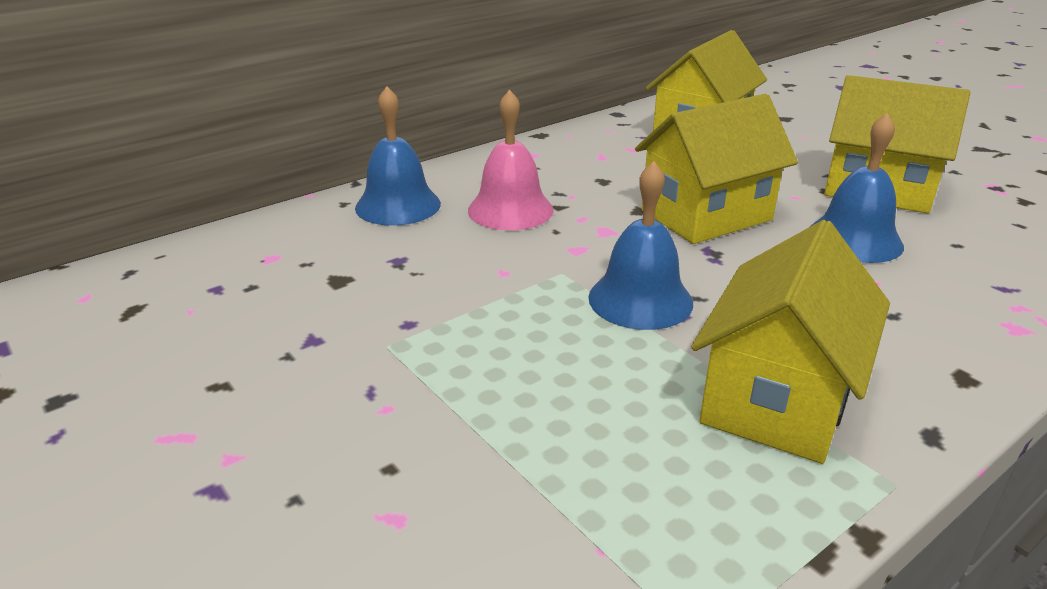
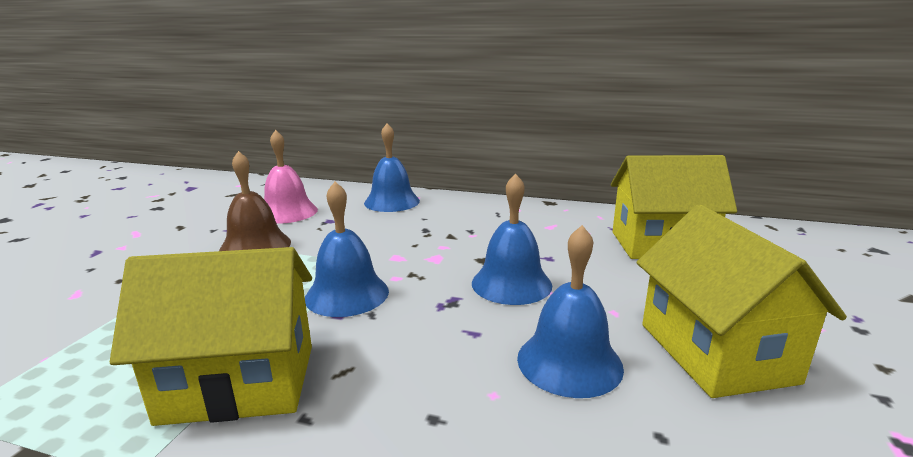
camera: 55 degrees right, 10 degrees down
pink bell [468,89,554,230] -> pink bell moved to [264,130,318,224]
yellow house [635,94,798,244] -> blue bell [472,174,552,305]
none -> brown bell [219,151,291,251]

